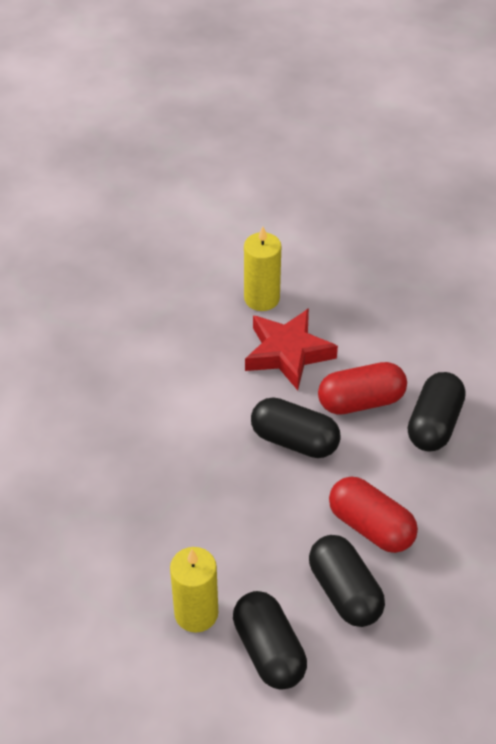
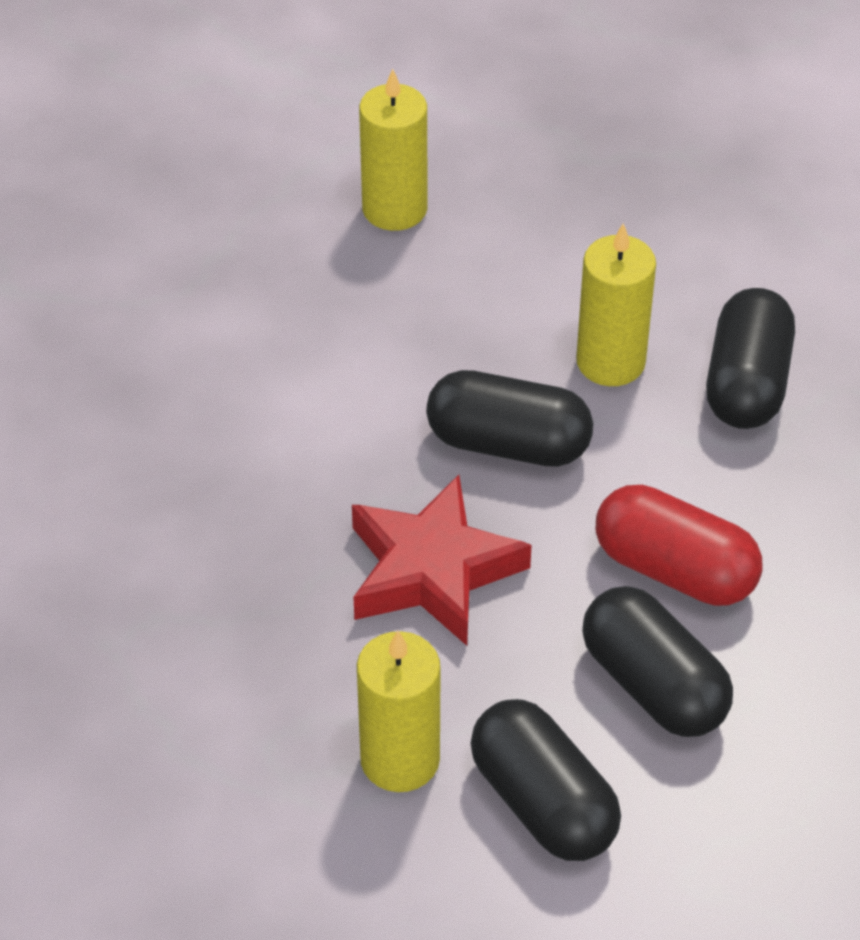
camera: 10 degrees left, 0 degrees up
red star [245,308,338,390] -> red star moved to [352,475,532,646]
red capsule [318,362,407,415] -> yellow candle [576,223,656,386]

